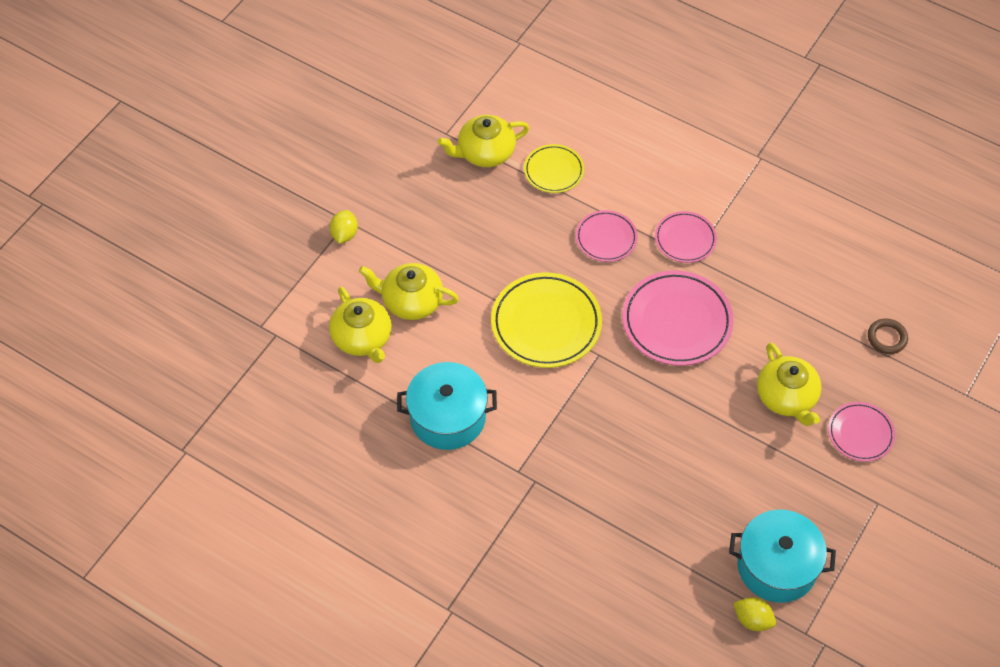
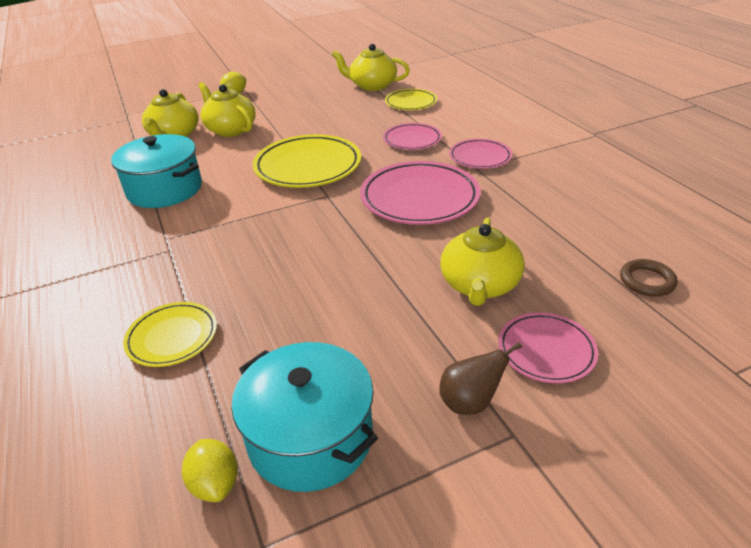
camera: 35 degrees right, 20 degrees down
none -> yellow plate [123,302,217,367]
none -> brown pear [439,342,522,415]

